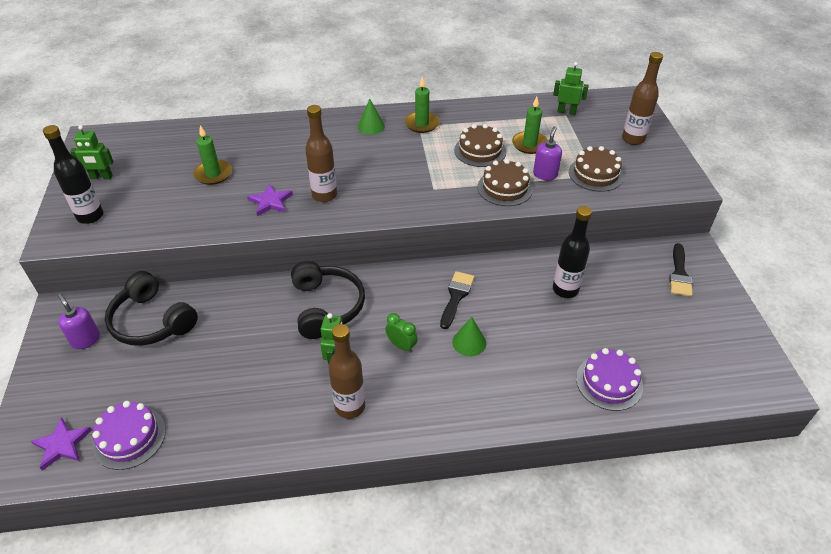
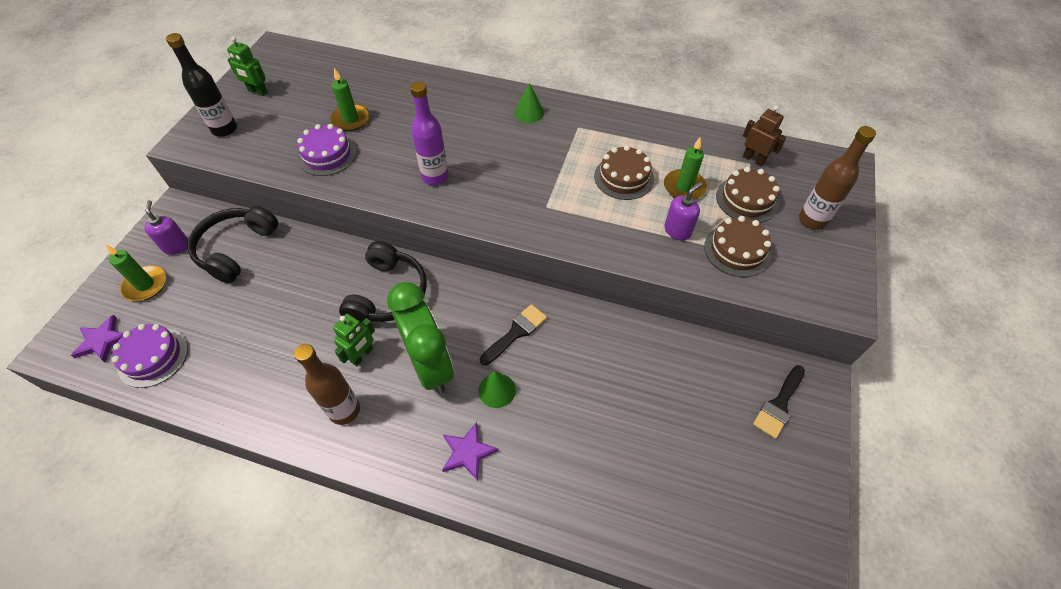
camera: 25 degrees right, 10 degrees up
black headphones [105,271,198,346] -> black headphones turned 45 degrees clockwise [188,206,278,284]
purple star [247,184,293,216] -> purple star moved to [442,422,499,481]
brown bottle [305,105,337,202] -> purple bottle [410,81,449,185]
green clock [385,313,418,353] -> green clock [387,282,454,394], size x2.39
green candle [405,76,440,133] -> green candle moved to [105,244,166,301]
brown cake [478,159,533,206] -> brown cake moved to [716,167,780,223]
green robot [553,62,589,115] -> brown robot [743,105,787,166]
black bottle [553,206,592,298] -> none
purple cake [576,348,643,411] -> purple cake moved to [297,124,357,176]

